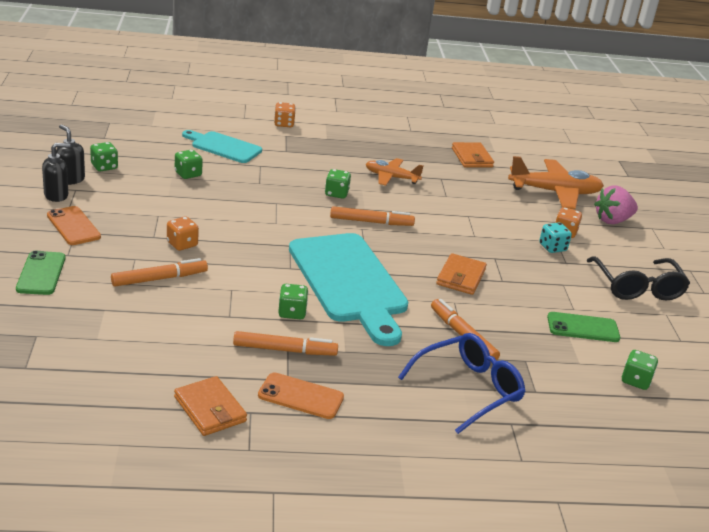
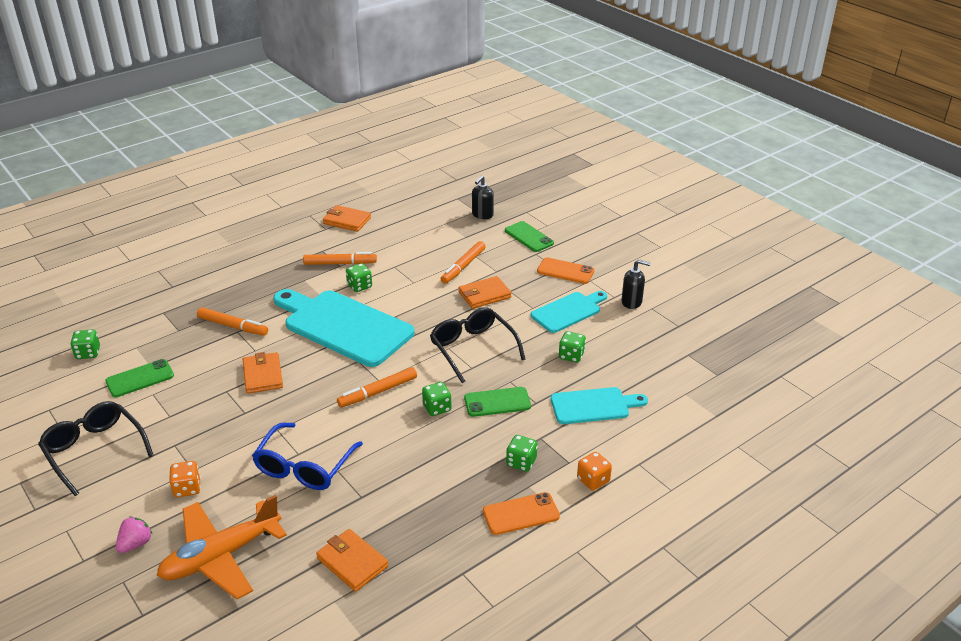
camera: 150 degrees right, 5 degrees up
black soap dispenser [42,143,70,202] -> black soap dispenser moved to [472,175,494,219]
green dice [90,142,118,171] -> green dice moved to [506,435,538,472]
orange dice [167,217,199,251] -> orange wallet [459,276,512,309]
orange marker [233,331,338,356] -> orange marker turned 150 degrees counterclockwise [303,252,377,265]
orange phone [258,372,344,419] -> orange phone moved to [483,492,560,535]
orange plane [366,158,423,186] -> none
blue glasses [398,333,526,434] -> blue glasses moved to [252,423,363,490]
turquoise dice [539,223,572,253] -> none
pink strawberry [594,185,638,224] -> pink strawberry [116,517,152,553], size x0.64
none -> black glasses [430,307,526,384]
none -> green phone [464,387,531,417]
none -> turquoise cutting board [531,291,607,333]

